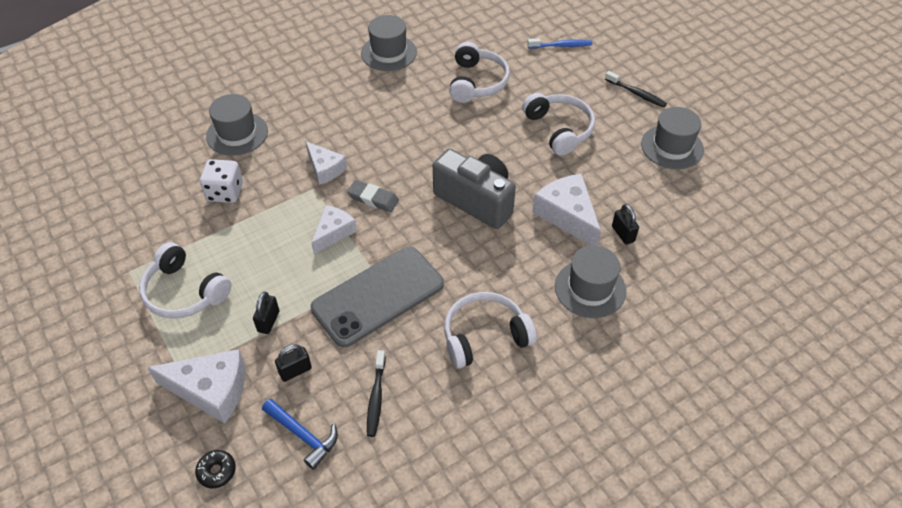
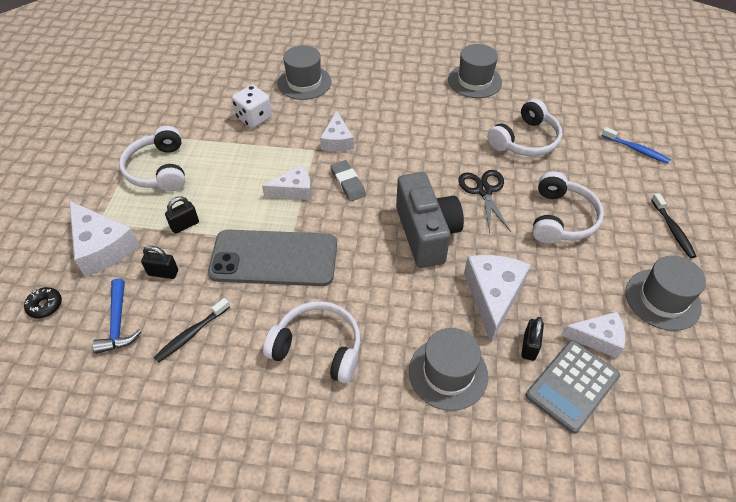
camera: 40 degrees right, 0 degrees up
none -> black scissors [458,170,511,233]
none -> grey calculator [526,340,620,434]
none -> white cheese [561,312,625,358]

